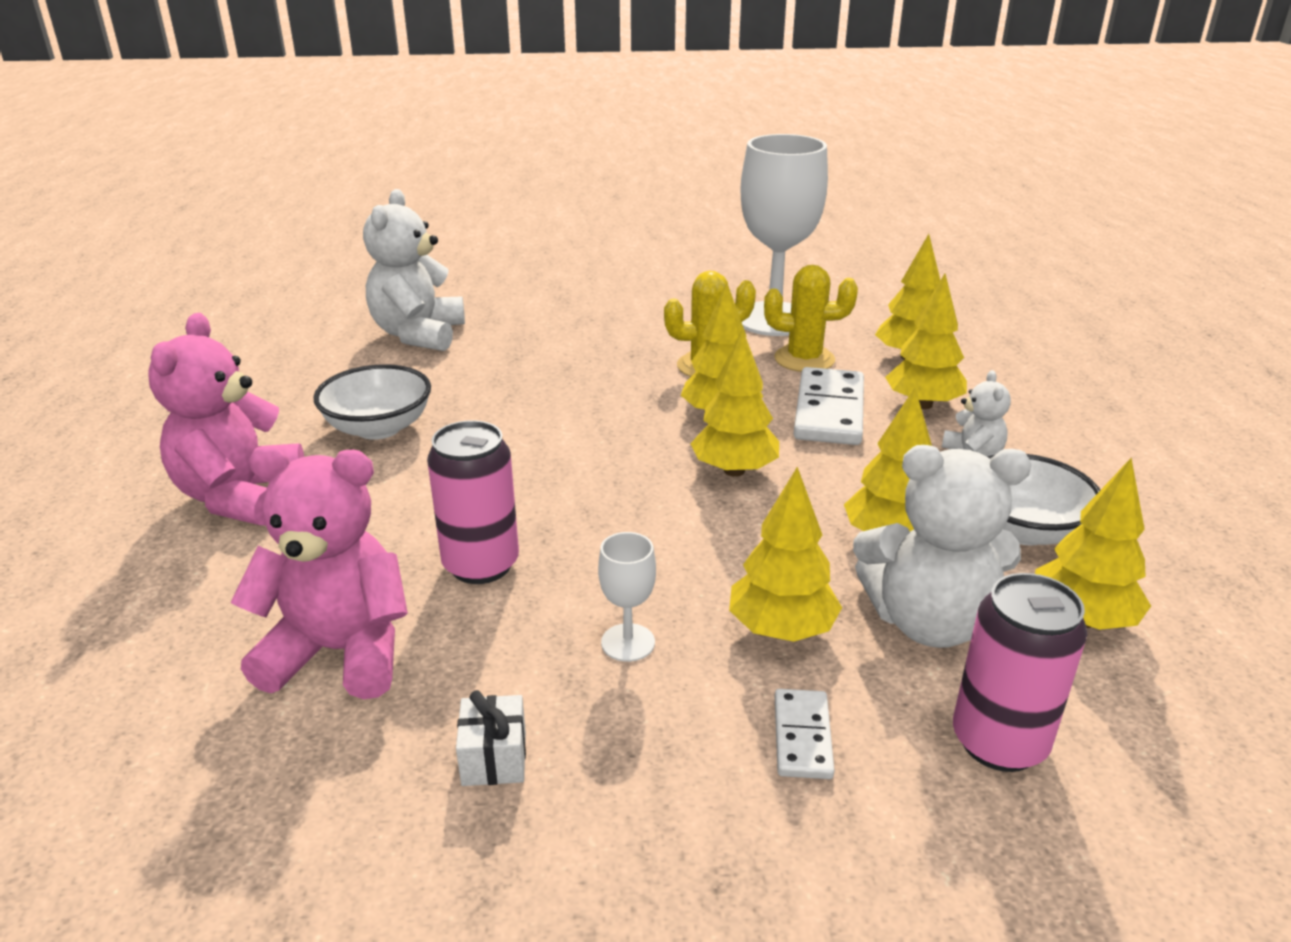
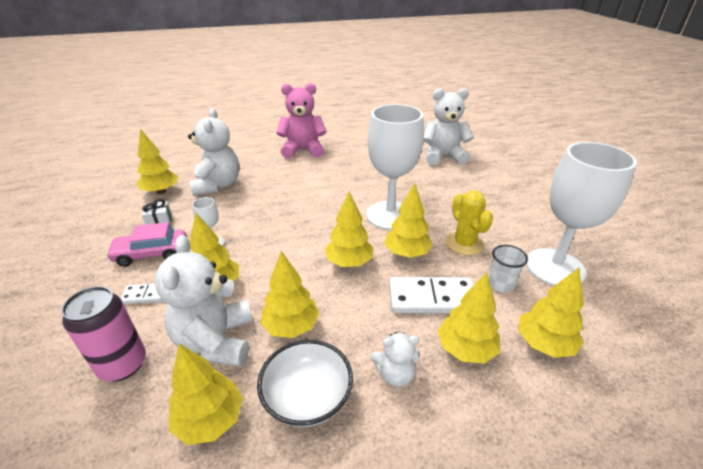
camera: 80 degrees right, 5 degrees up
pink teddy bear [231,446,408,699] -> white teddy bear [188,108,239,196]
white bowl [313,364,431,440] -> none
pink can [427,420,519,584] -> none
yellow cactus [764,265,858,372] -> white cup [489,245,528,293]
none -> pink car [106,222,187,267]
none -> yellow tree [137,129,178,194]
none -> white goblet [366,104,424,230]

